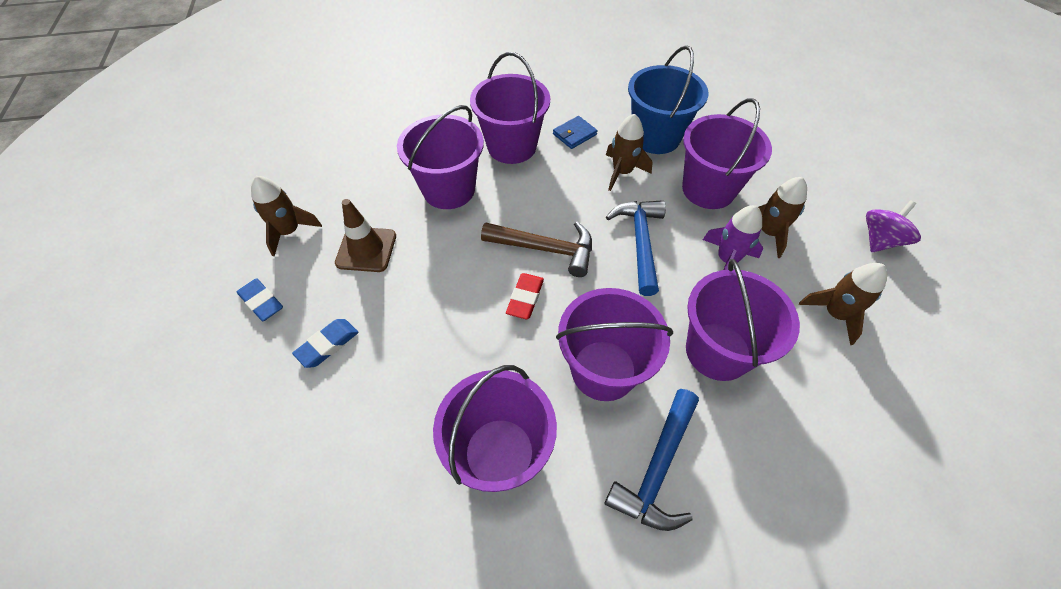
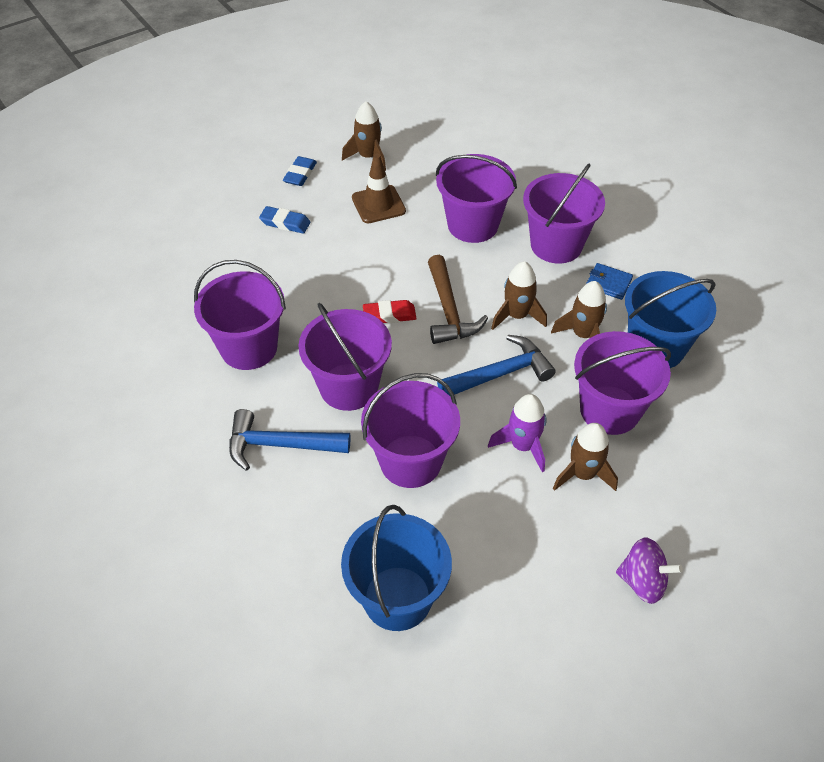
camera: 65 degrees right, 5 degrees down
brown rocket [799,263,887,345] -> brown rocket moved to [491,261,547,330]
none -> blue bucket [341,505,452,631]

